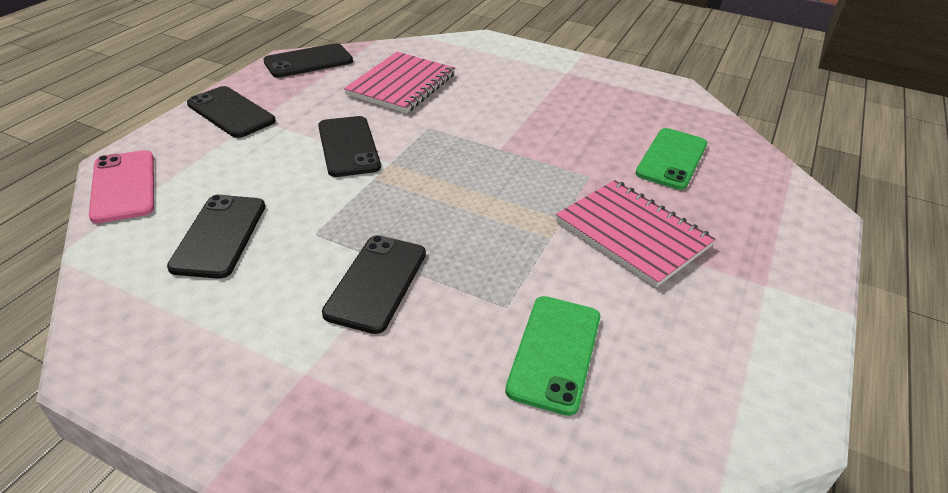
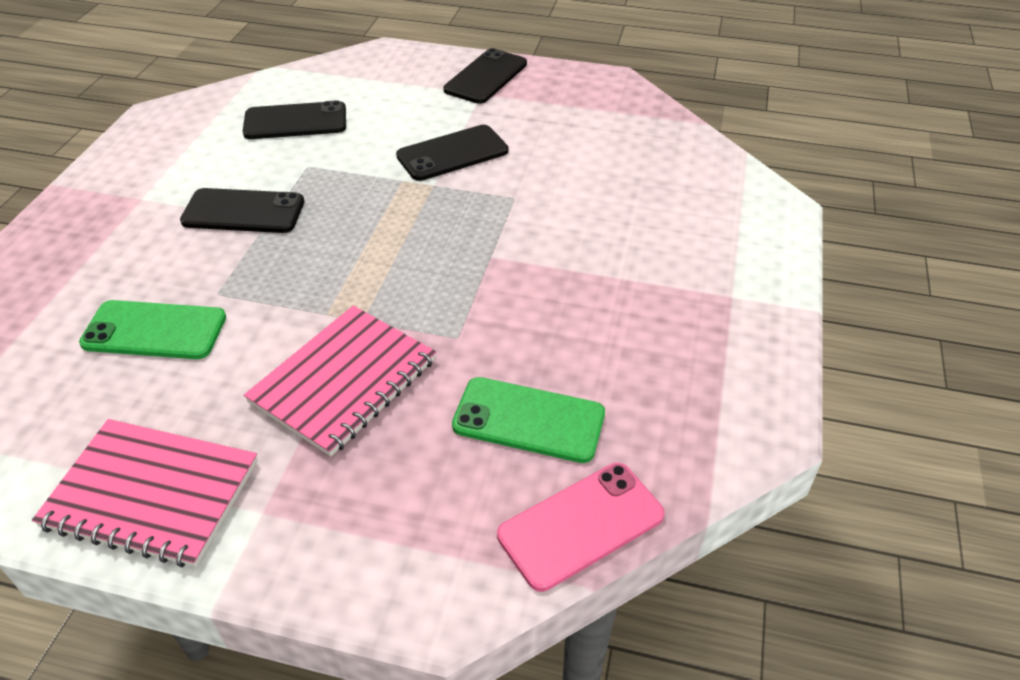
camera: 80 degrees right, 5 degrees up
pink phone [89,150,154,223] -> pink phone moved to [497,463,665,592]
black phone [263,43,353,78] -> none
pink notebook [344,52,455,113] -> pink notebook moved to [32,419,258,567]

